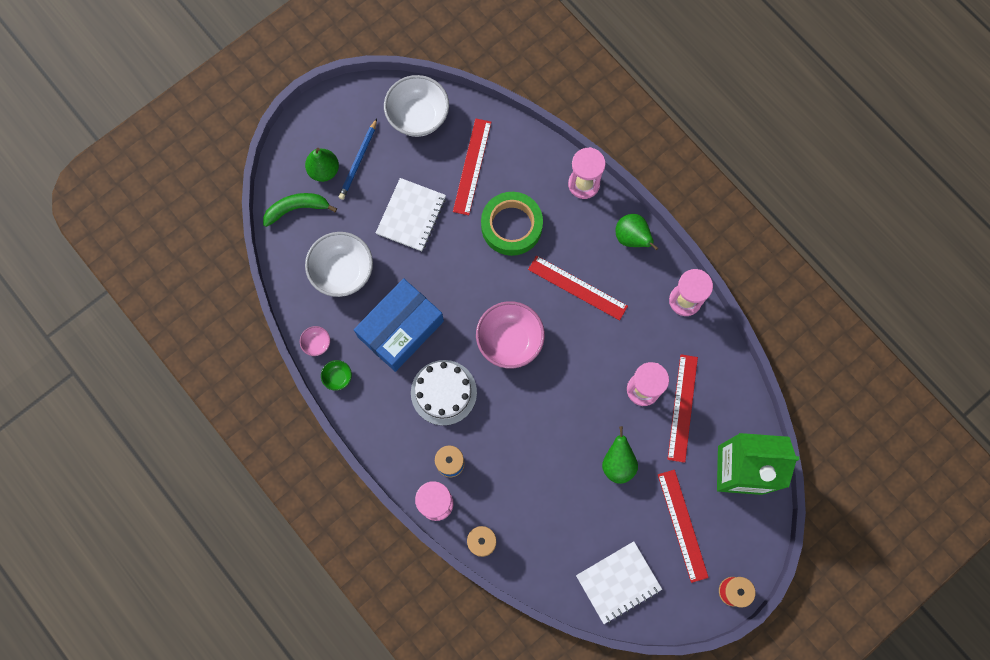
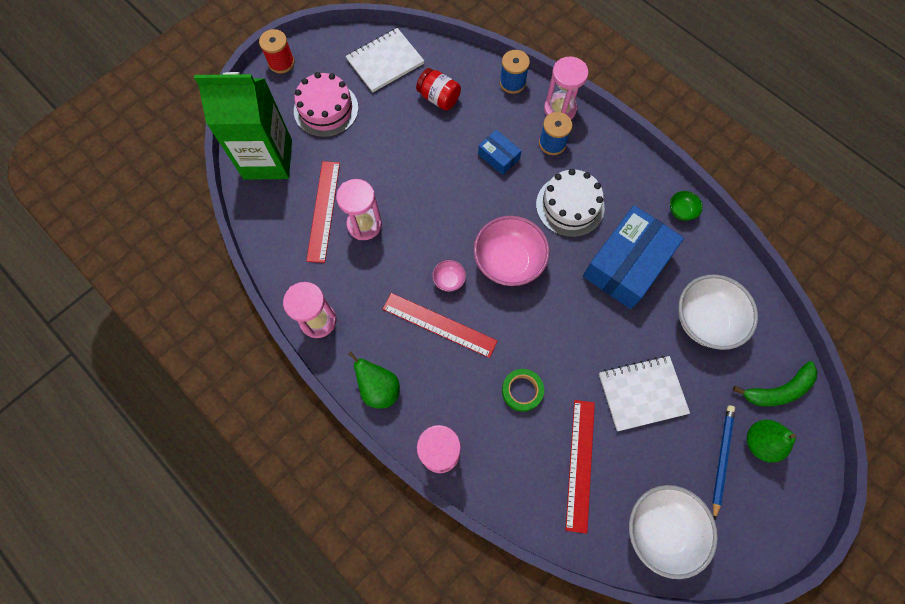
camera: 175 degrees right, 5 degrees down
pink bowl [300,326,330,356] -> pink bowl moved to [432,260,466,292]
white notebook [376,178,446,251] -> white notebook turned 60 degrees clockwise [599,356,690,431]
green tape [481,192,543,256] -> green tape [502,369,544,412], size x0.56
green pear [602,426,638,484] -> none
red ruler [658,470,709,583] -> pink cake [294,72,358,137]
none -> red jar [416,68,461,111]
none -> blue box [478,130,522,175]

